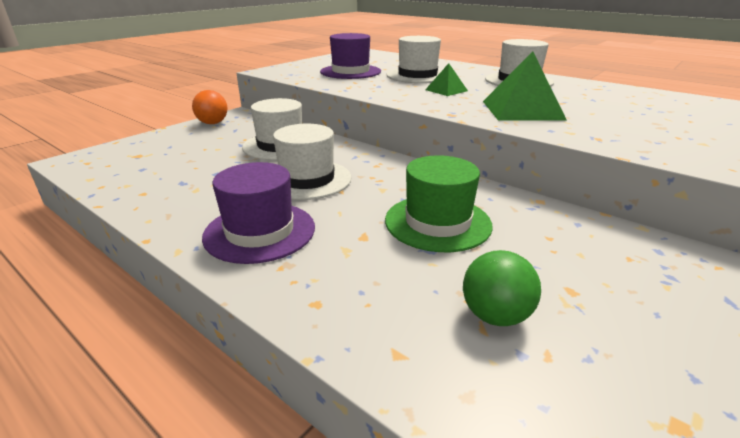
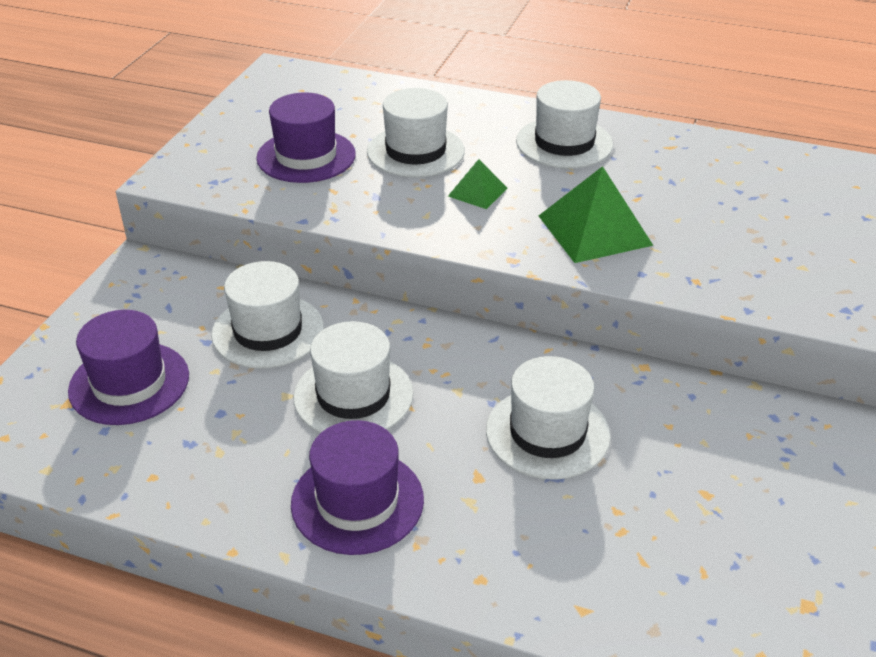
camera: 20 degrees left, 10 degrees up
orange ball [192,90,227,124] -> none
green hat [385,155,493,252] -> white hat [486,356,611,480]
green ball [463,250,541,326] -> none
none -> purple hat [68,310,189,425]

